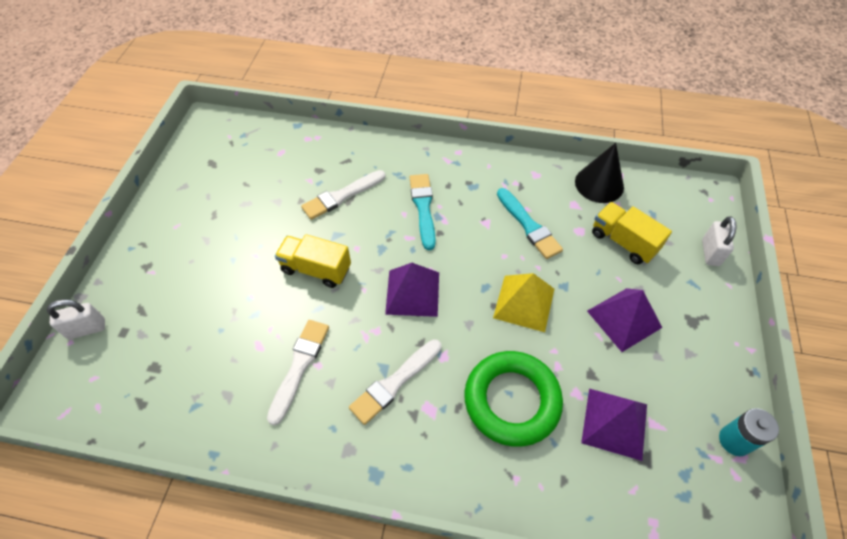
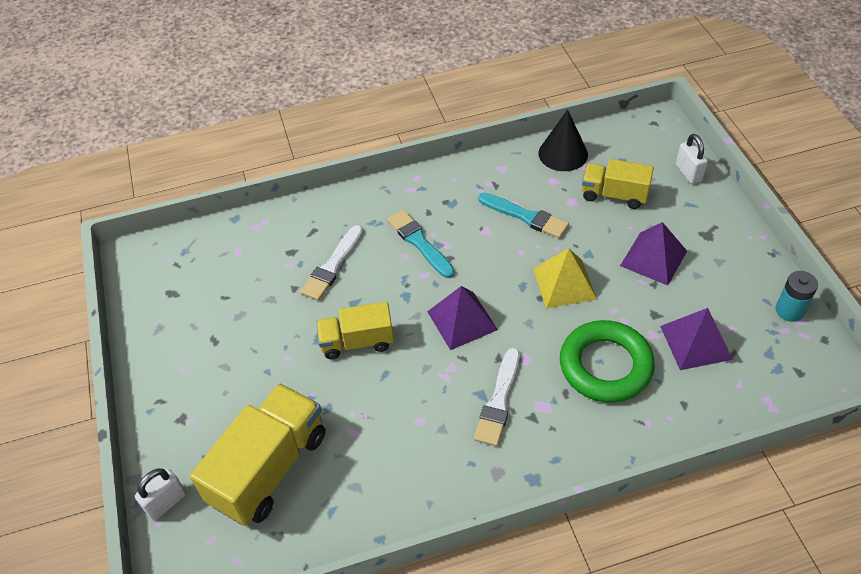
camera: 25 degrees left, 5 degrees down
white brush [267,320,329,426] -> none
none -> yellow truck [190,384,325,526]

